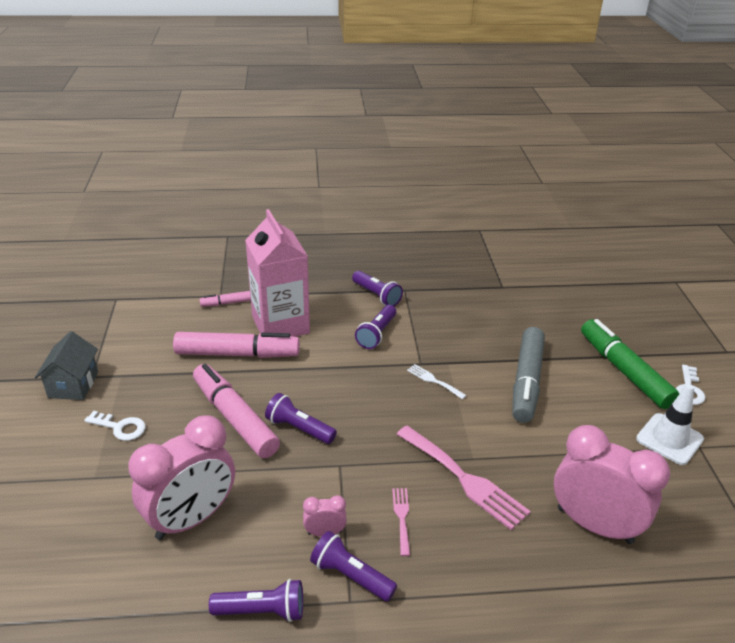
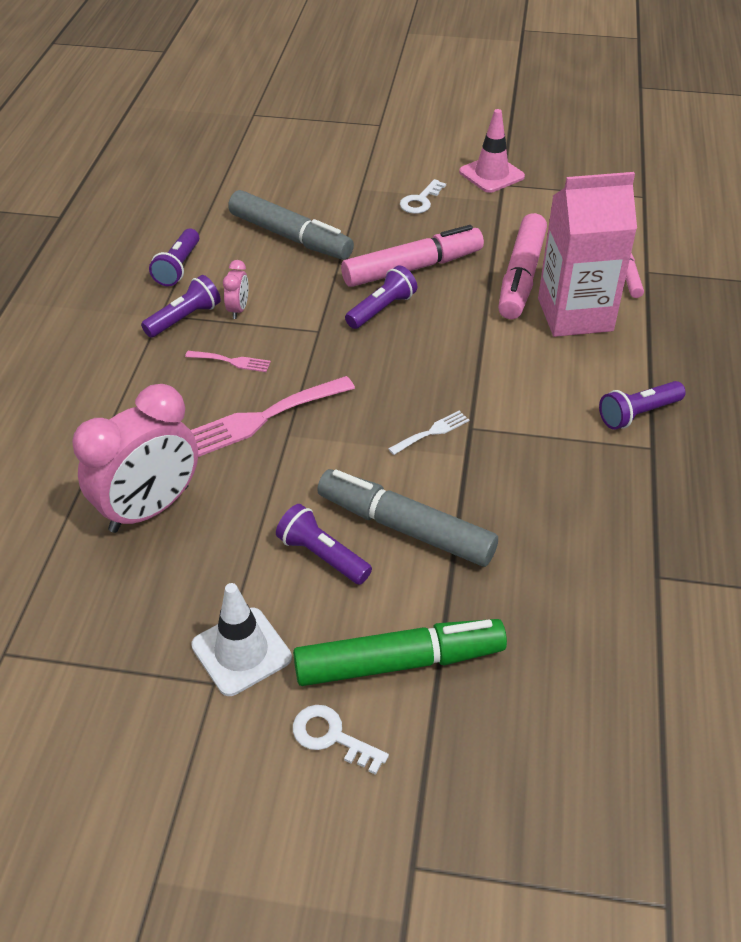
camera: 105 degrees right, 10 degrees up
grey house [35,331,98,400] -> pink traffic cone [459,109,525,193]
pink clock [129,415,235,540] -> grey marker [228,190,354,260]
purple flashlight [355,305,396,349] -> purple flashlight moved to [276,504,372,585]

